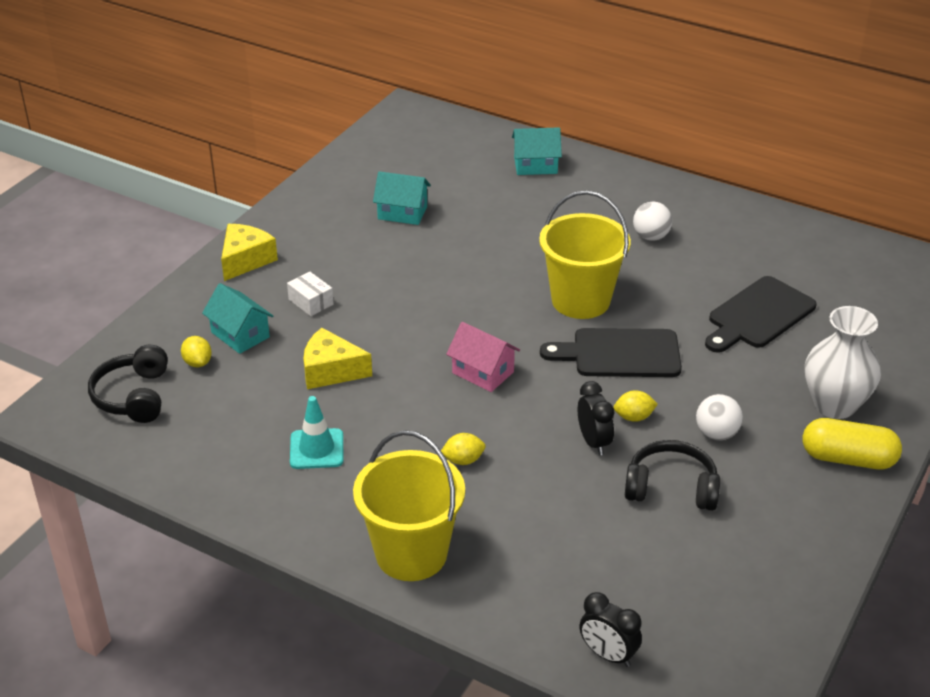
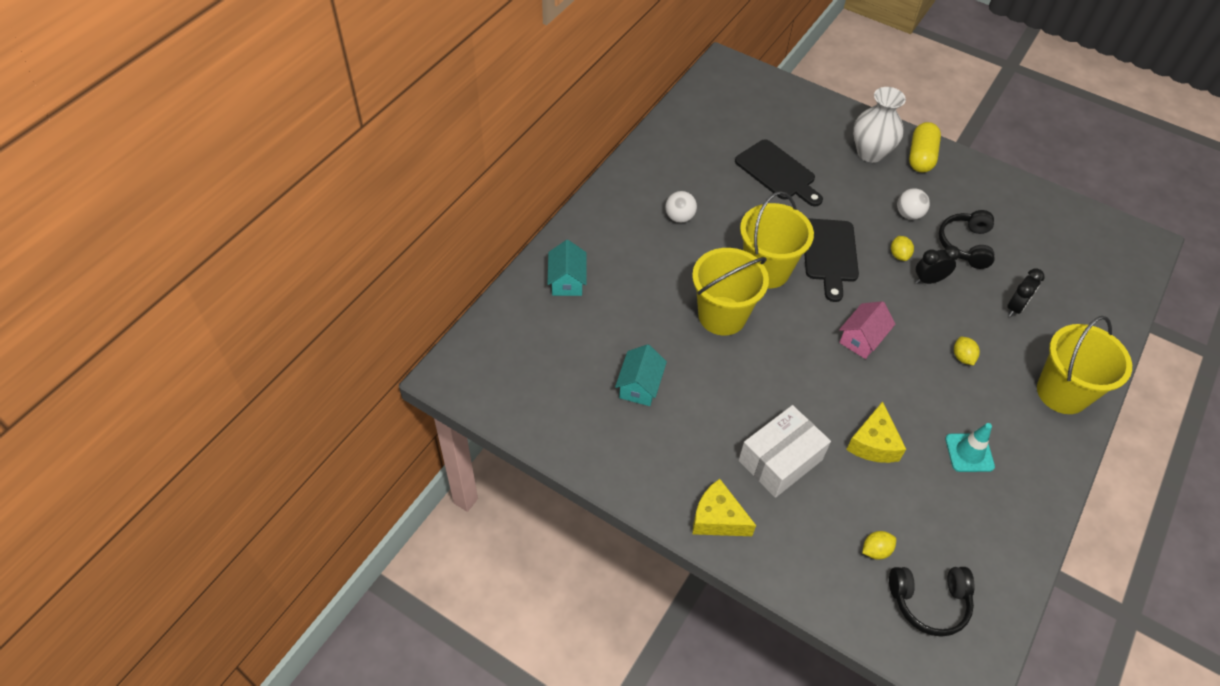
camera: 90 degrees left, 15 degrees up
turquoise house [202,283,273,354] -> none
white box [287,272,334,316] -> white box [738,405,831,498], size x2.01
black clock [579,592,642,667] -> black clock moved to [1007,269,1044,317]
none -> yellow bucket [692,248,769,336]

